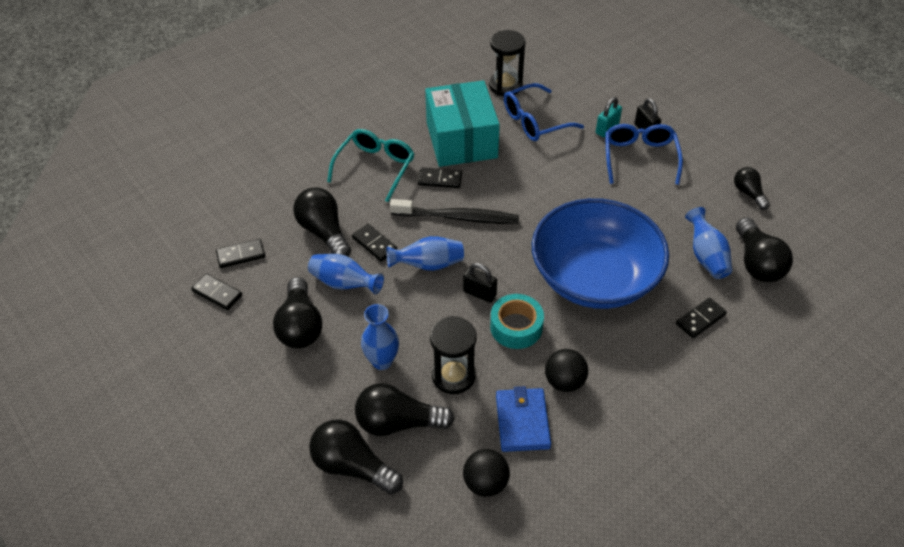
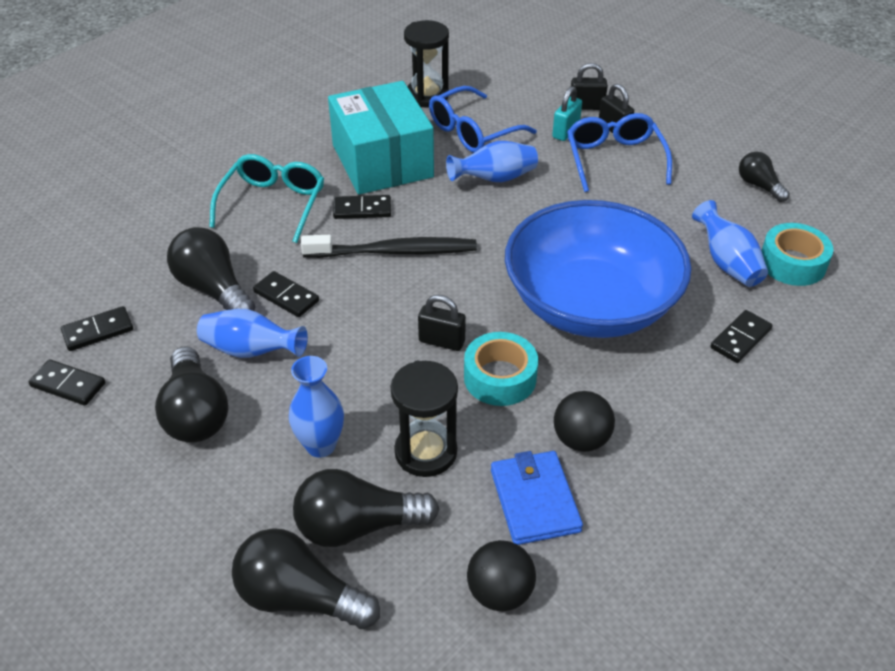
camera: 10 degrees left, 5 degrees down
blue vase [386,236,464,271] -> blue vase moved to [446,141,538,182]
black light bulb [736,217,793,282] -> turquoise tape [761,223,834,286]
none -> black padlock [570,63,608,110]

